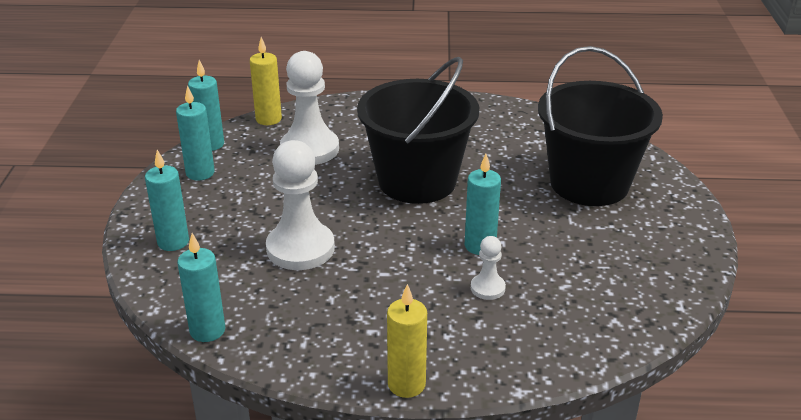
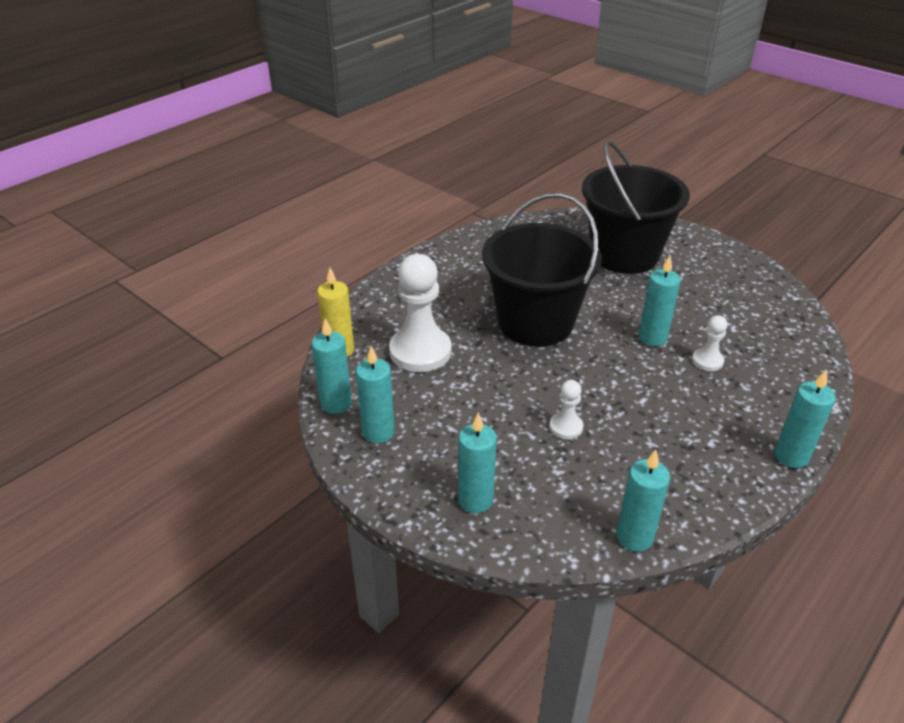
camera: 50 degrees left, 5 degrees up
white pawn [266,140,335,270] -> white pawn [550,380,583,439], size x0.48
yellow candle [387,284,427,398] -> turquoise candle [775,369,836,468]

